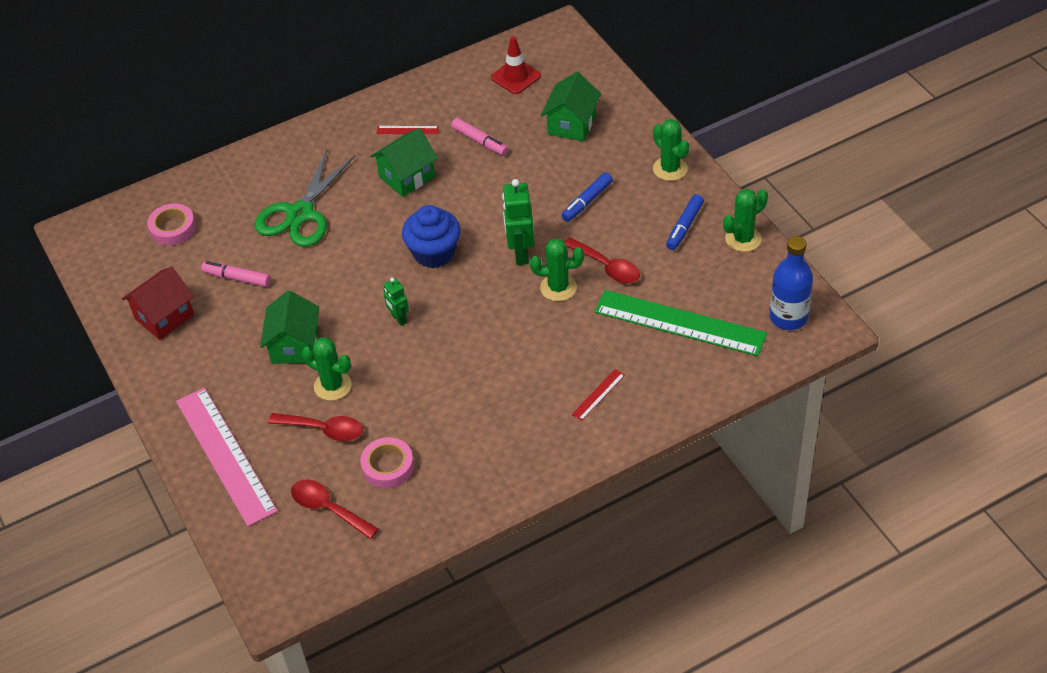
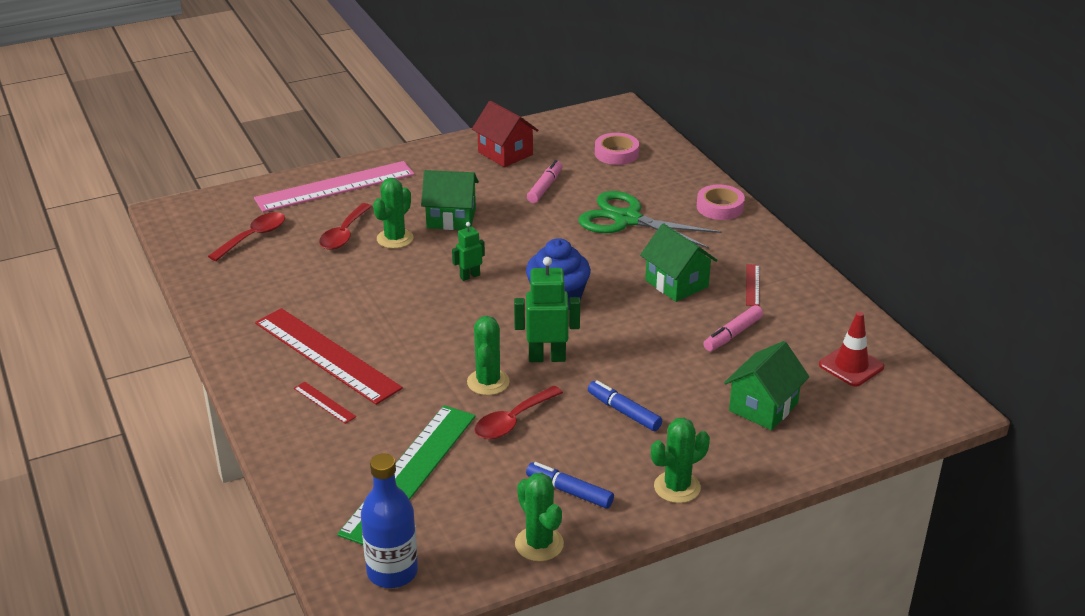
camera: 90 degrees right, 15 degrees down
pink tape [361,437,414,488] -> pink tape moved to [697,185,745,220]
green house [541,72,601,142] -> green house turned 75 degrees counterclockwise [724,341,809,430]
none -> red ruler [255,308,403,405]

